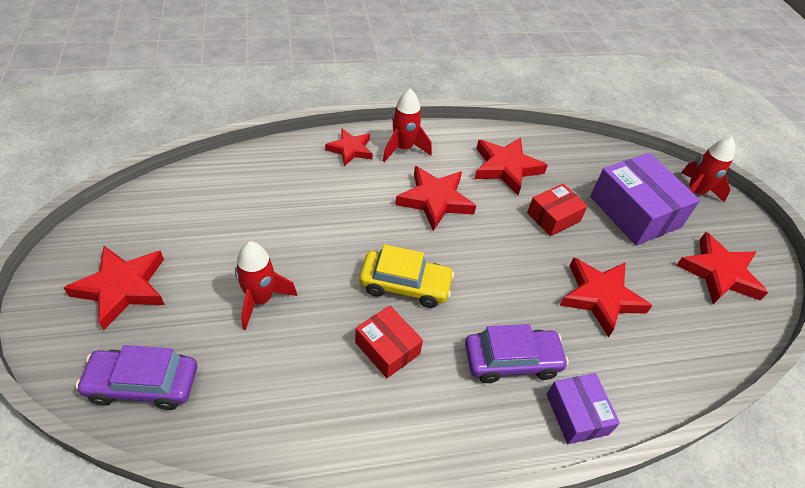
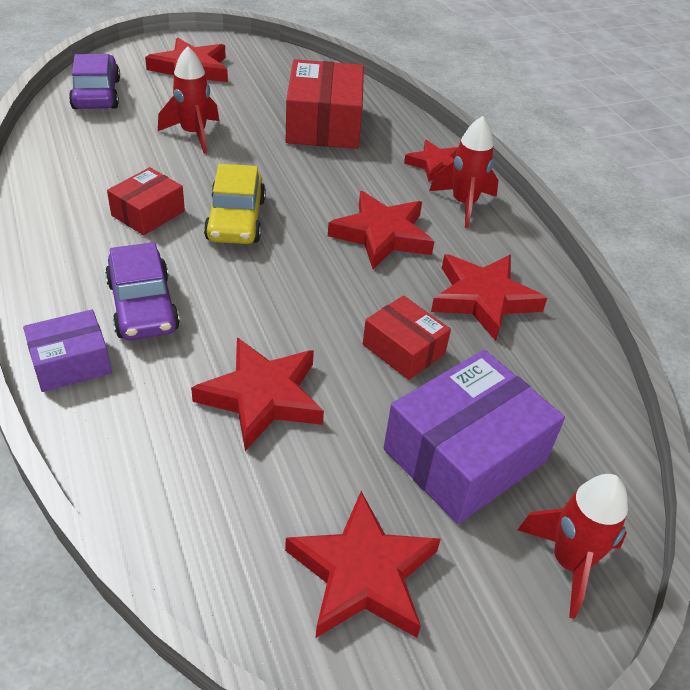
camera: 80 degrees right, 5 degrees down
none -> red box [286,59,364,149]

